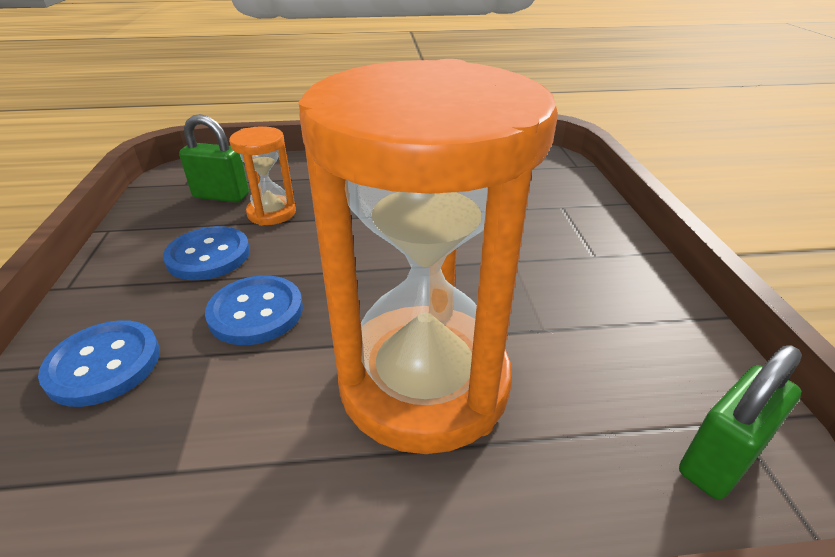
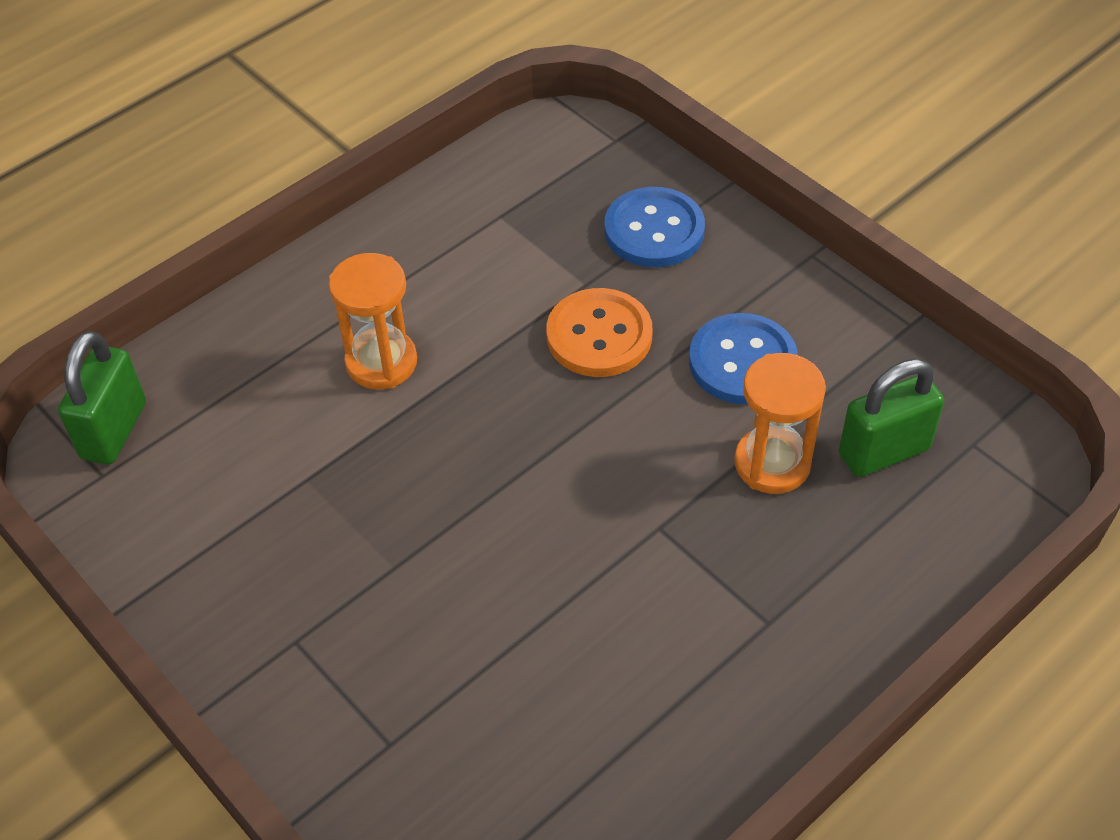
camera: 145 degrees right, 15 degrees up
blue button [205,275,303,345] -> orange button [546,288,653,377]
orange hourglass [299,59,558,454] -> orange hourglass [329,253,417,389], size x0.43

